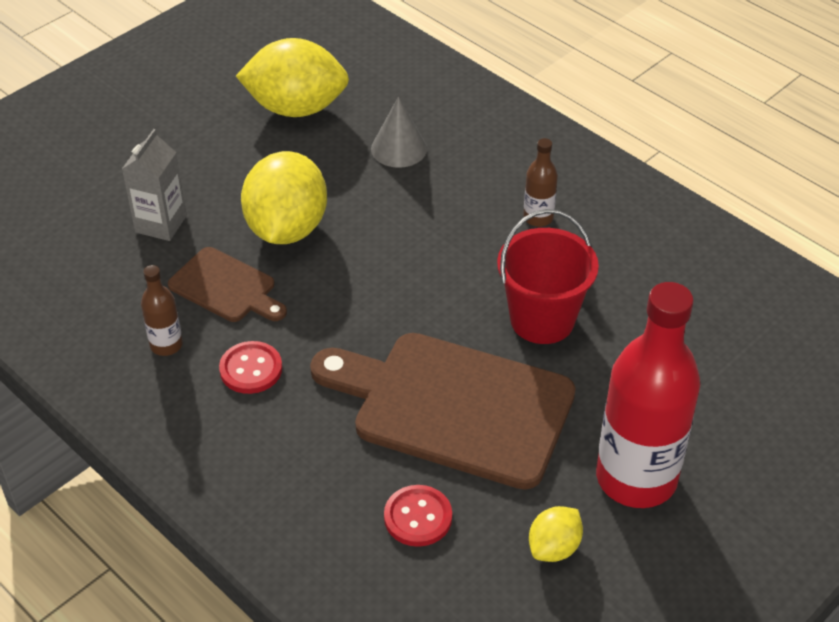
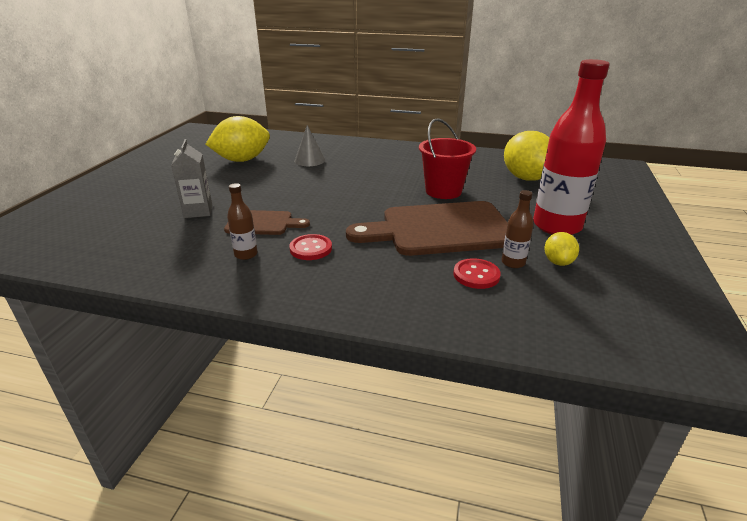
camera: 30 degrees left, 15 degrees down
yellow lemon [241,151,327,244] -> yellow lemon moved to [504,131,549,181]
brown bottle [523,138,558,227] -> brown bottle moved to [501,190,534,268]

